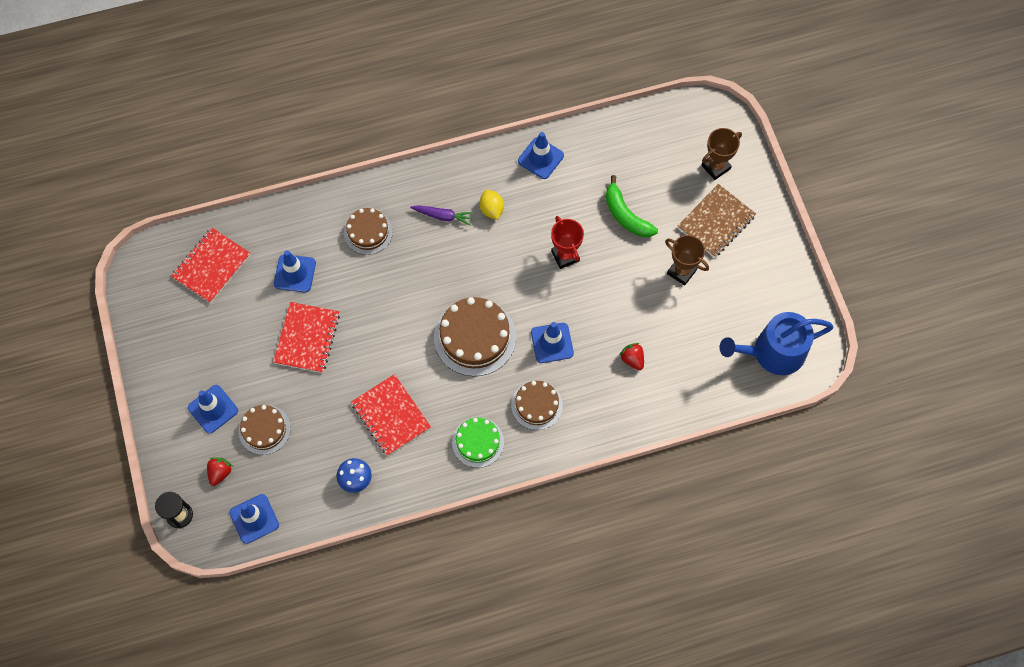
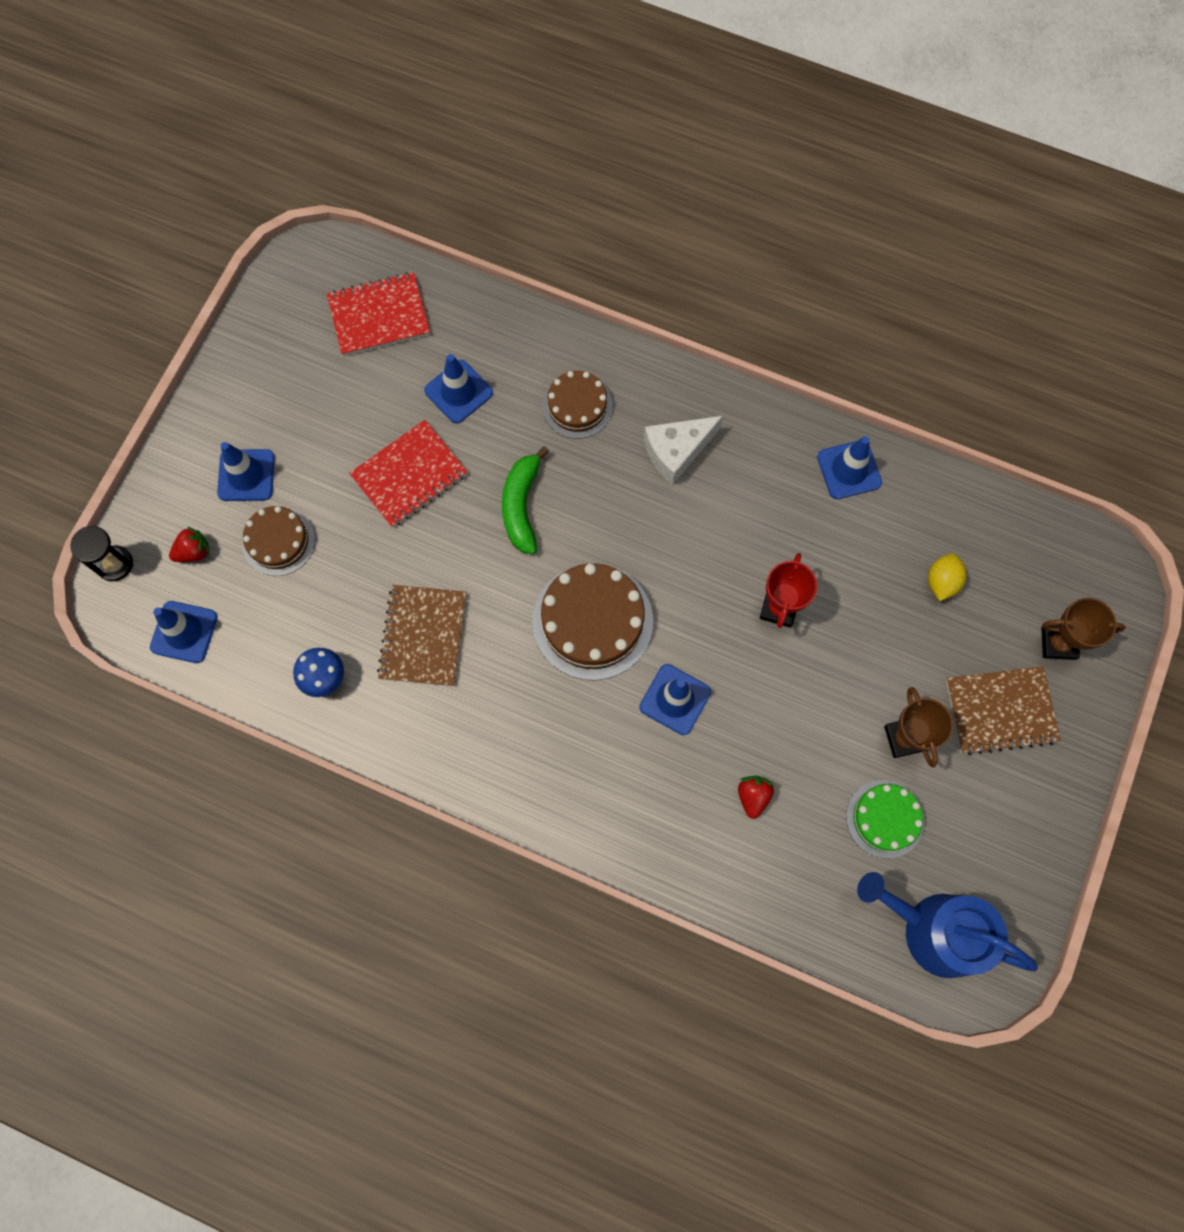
camera: 40 degrees right, 5 degrees up
red notebook [351,374,431,456] -> brown notebook [377,585,466,686]
purple carrot [410,205,474,226] -> white cheese [644,416,723,485]
green cake [452,417,504,468] -> green cake moved to [846,780,924,858]
yellow lemon [480,190,504,220] -> yellow lemon moved to [928,553,966,601]
brown cake [511,381,563,430] -> none
green banana [605,175,658,237] -> green banana moved to [502,446,549,554]

